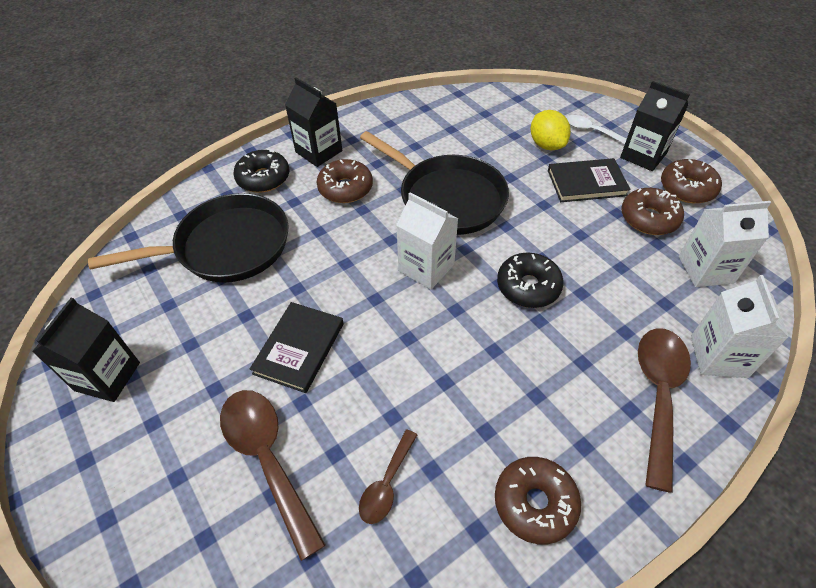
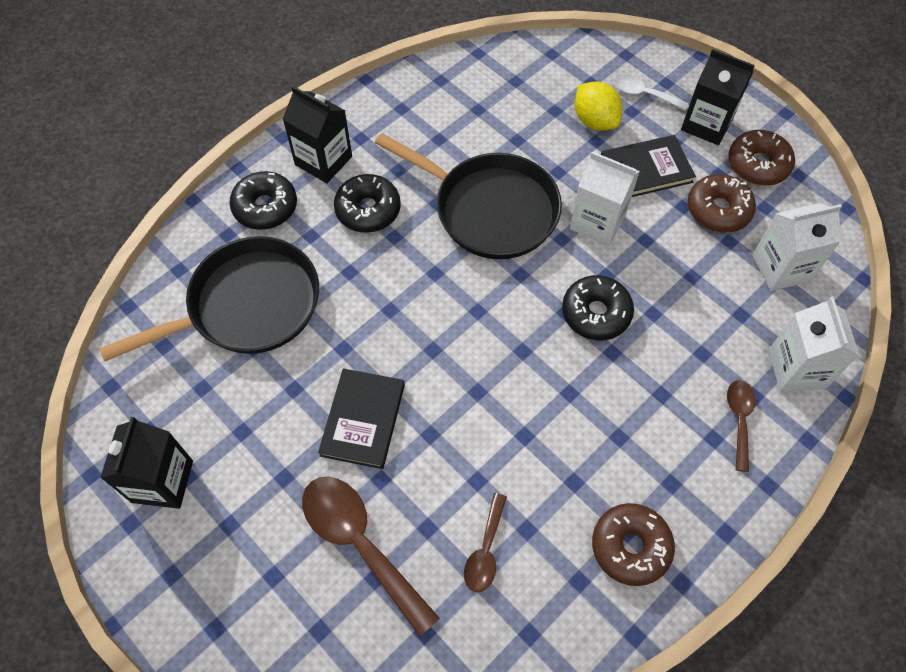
camera: 10 degrees left, 10 degrees up
brown donut [317,159,373,203] -> black donut [334,174,401,233]
white carton [396,192,459,290] -> white carton moved to [570,151,640,246]
brown spoon [638,328,691,493] -> brown spoon [727,380,756,472], size x0.55

